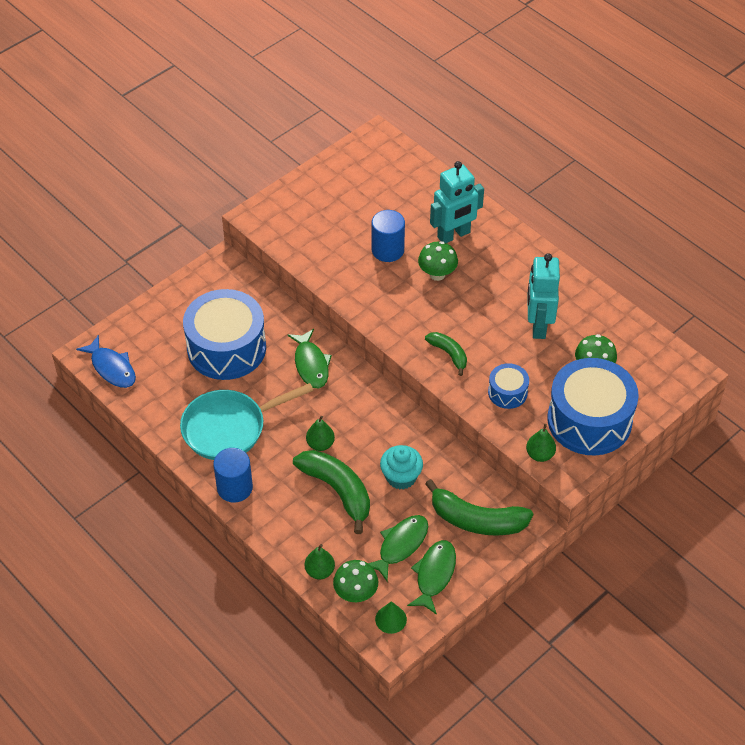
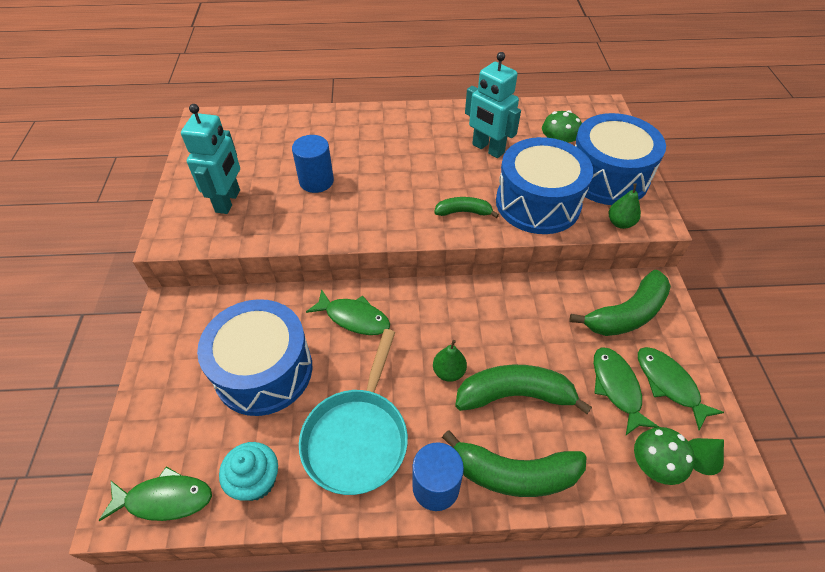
camera: 50 degrees left, 0 degrees up
blue fish [76,335,136,388] -> green fish [99,466,212,521]
green pear [305,544,335,579] -> none
turquoise cupcake [380,445,423,490] -> turquoise cupcake moved to [219,442,278,501]
green mushroom [418,241,458,281] -> none
turquoise robot [430,161,484,243] -> turquoise robot moved to [181,104,240,214]
blue drum [488,363,529,409] -> blue drum [496,137,593,234], size x2.11
none -> green banana [442,430,587,497]

